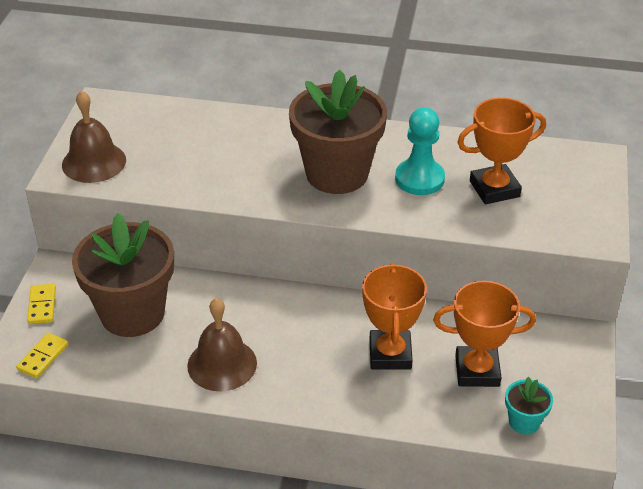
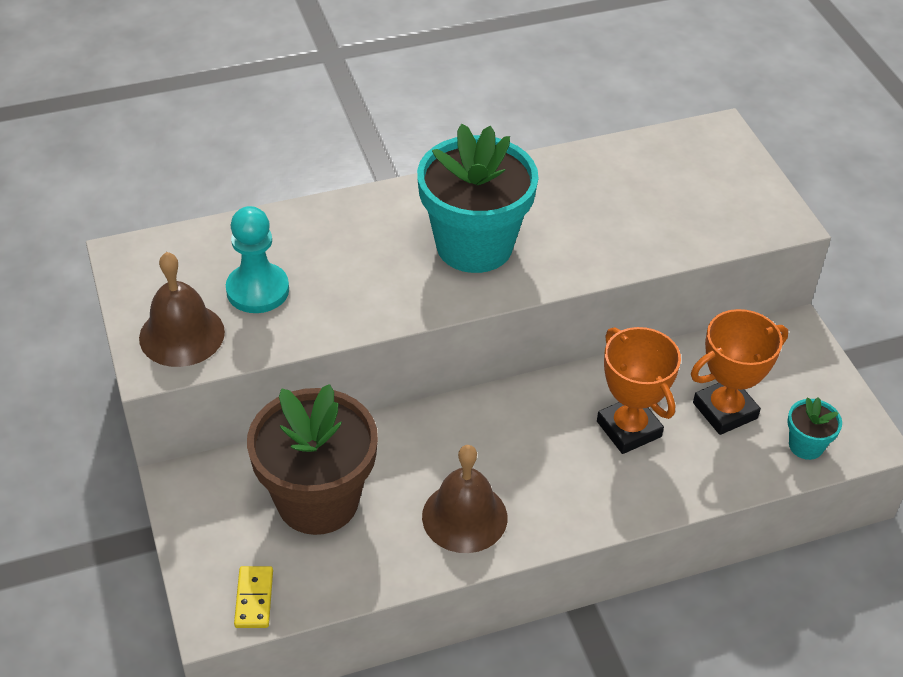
camera: 30 degrees left, 5 degrees up
yellow domino [27,284,56,324] -> none
brown flower pot [289,69,387,194] -> turquoise flower pot [417,124,538,273]
turquoise pawn [395,107,445,195] -> turquoise pawn moved to [226,206,289,313]
orange trophy [457,98,546,204] -> none

